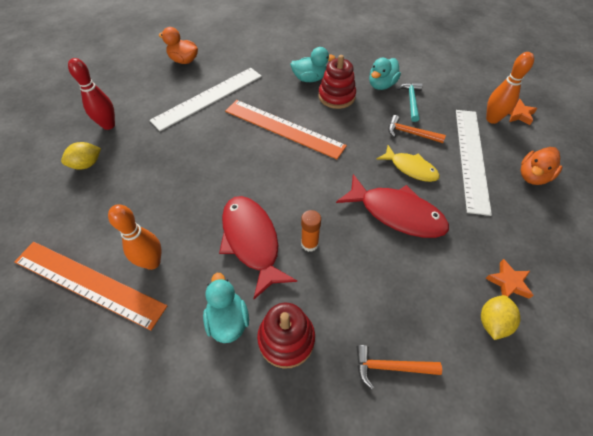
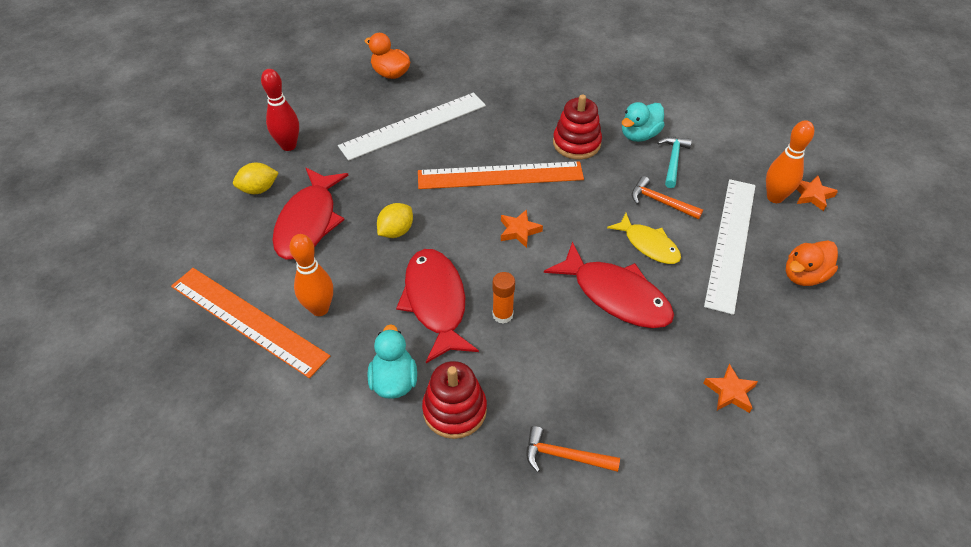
camera: 10 degrees right, 5 degrees down
orange ruler [225,100,347,159] -> orange ruler turned 45 degrees counterclockwise [418,161,584,189]
turquoise duck [290,47,336,82] -> none
yellow lemon [481,295,521,340] -> yellow lemon moved to [377,203,413,238]
none -> red fish [272,168,349,260]
none -> orange star [501,209,543,248]

